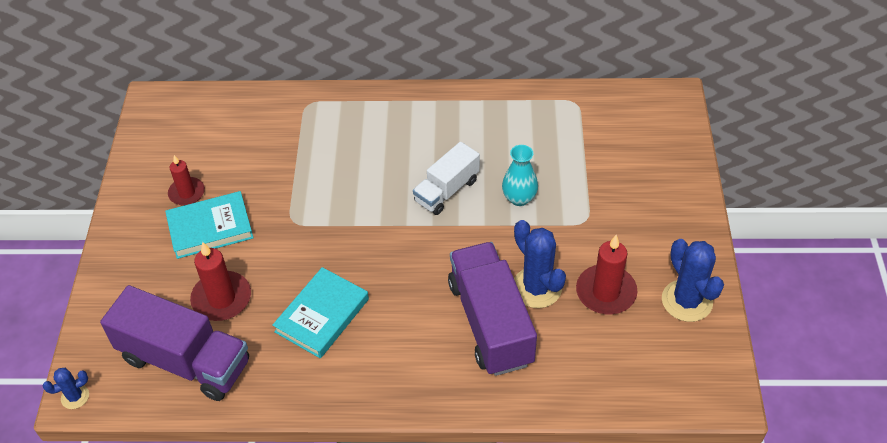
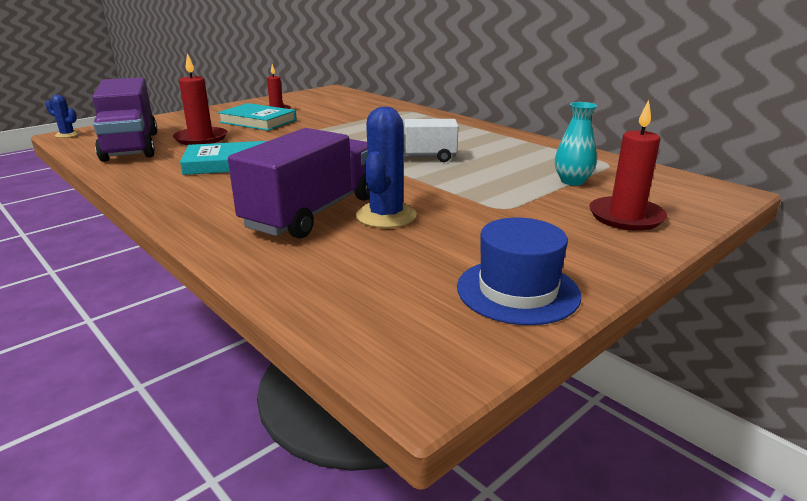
camera: 45 degrees right, 25 degrees down
turquoise vase [502,145,538,206] -> turquoise vase moved to [555,102,597,186]
red candle [576,235,637,314] -> red candle moved to [589,100,667,231]
blue cactus [662,239,724,322] -> blue hat [457,218,581,325]

